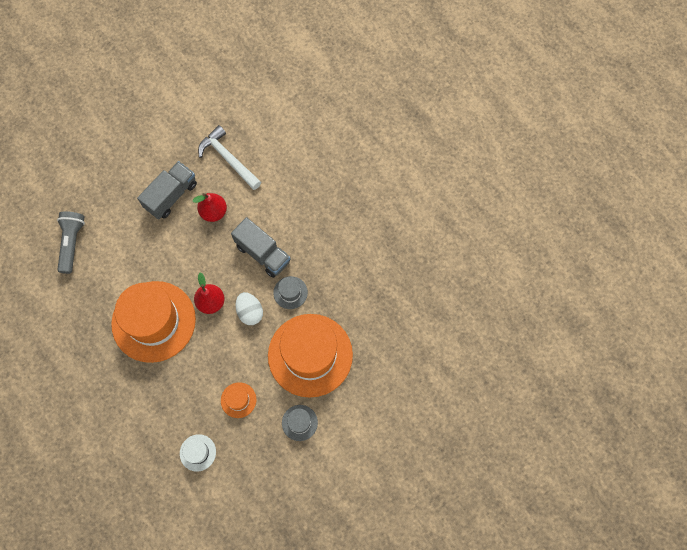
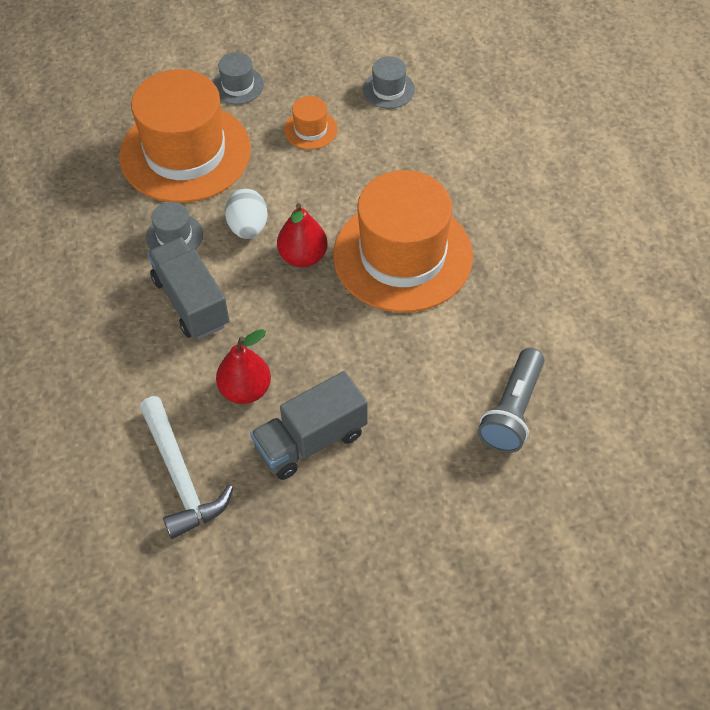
camera: 160 degrees left, 15 degrees down
white hat [180,434,216,471] -> grey hat [363,56,415,109]

